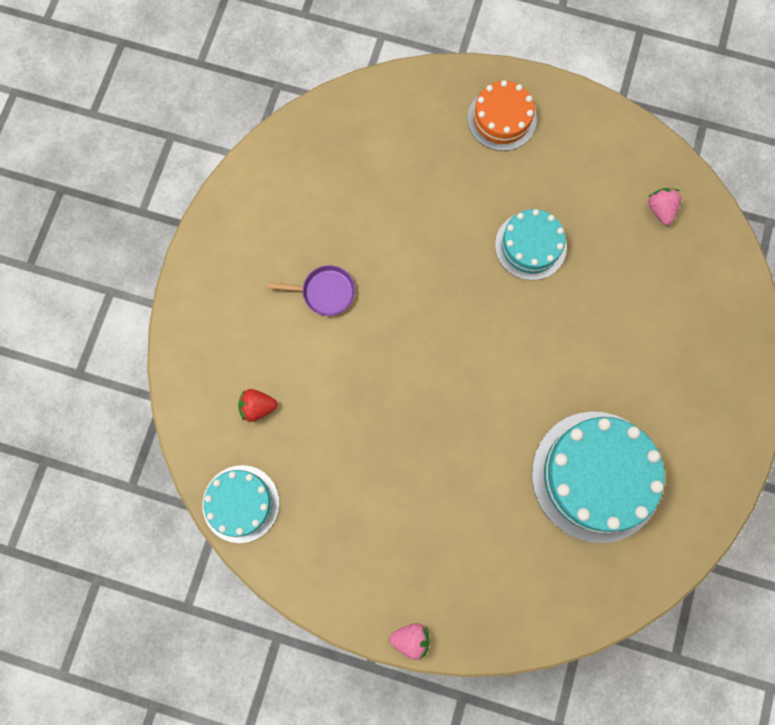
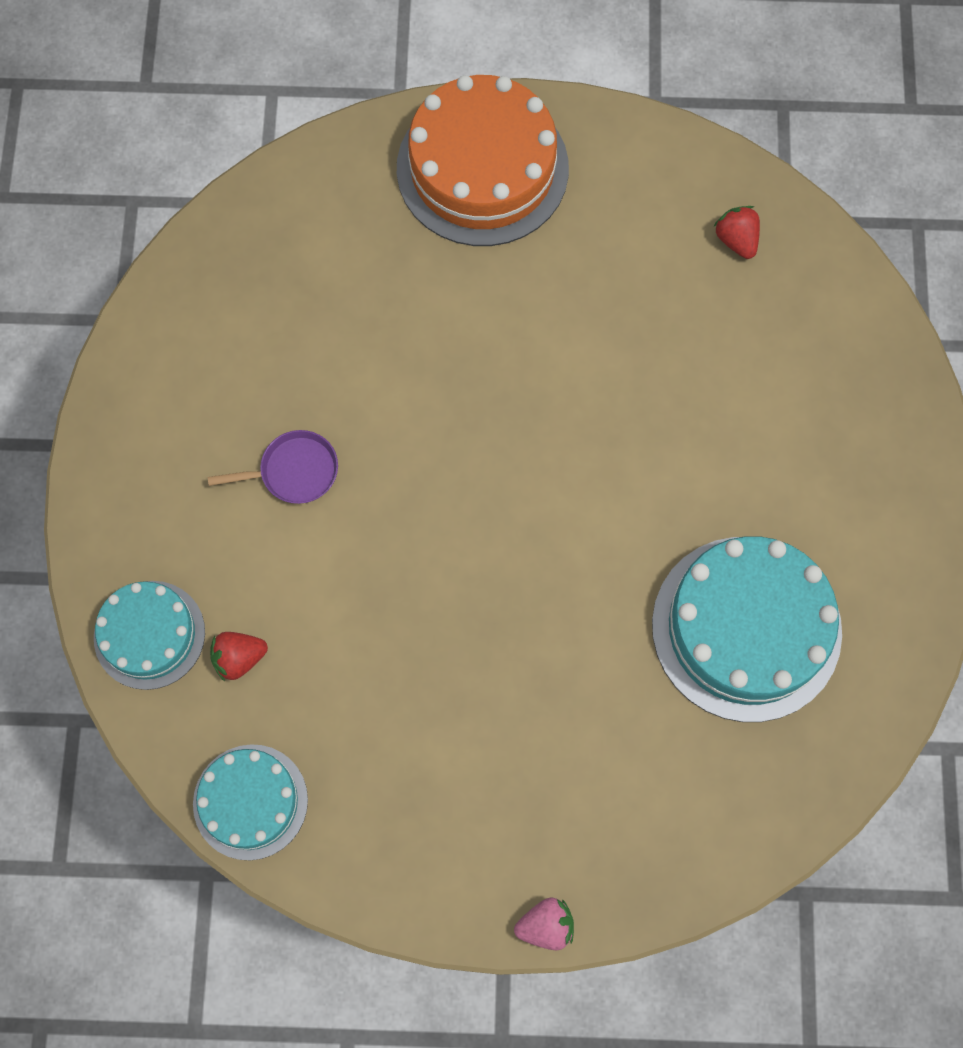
camera: 15 degrees left, 5 degrees down
orange cake [468,80,537,151] -> orange cake [397,75,569,246], size x1.71
turquoise cake [495,209,567,280] -> turquoise cake moved to [94,581,205,690]
pink strawberry [648,188,681,225] -> red strawberry [713,206,760,259]

